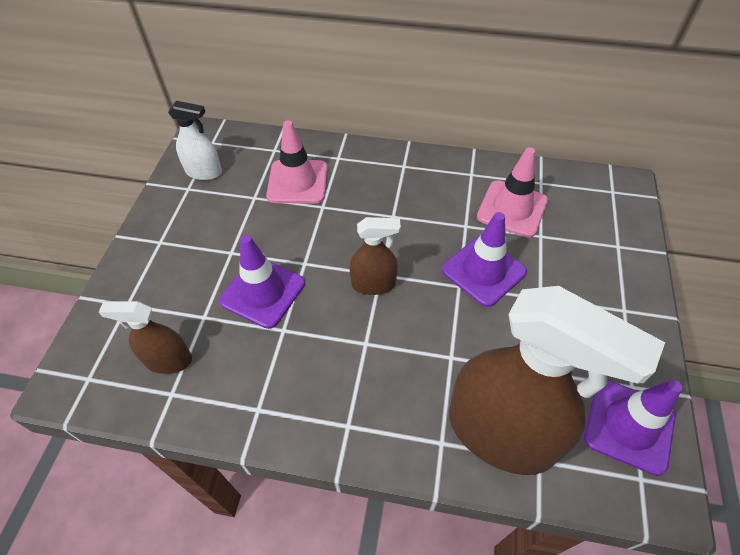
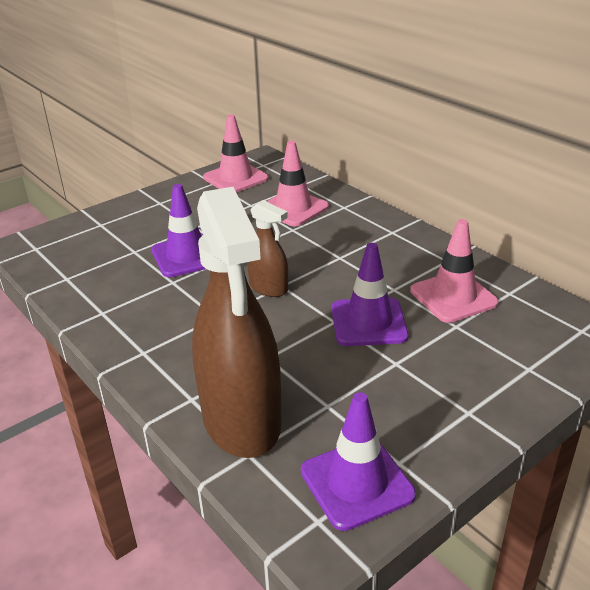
camera: 40 degrees right, 20 degrees down
brown spray bottle [99,301,192,374] -> none
white spray bottle [168,101,222,180] -> pink traffic cone [203,114,269,193]

